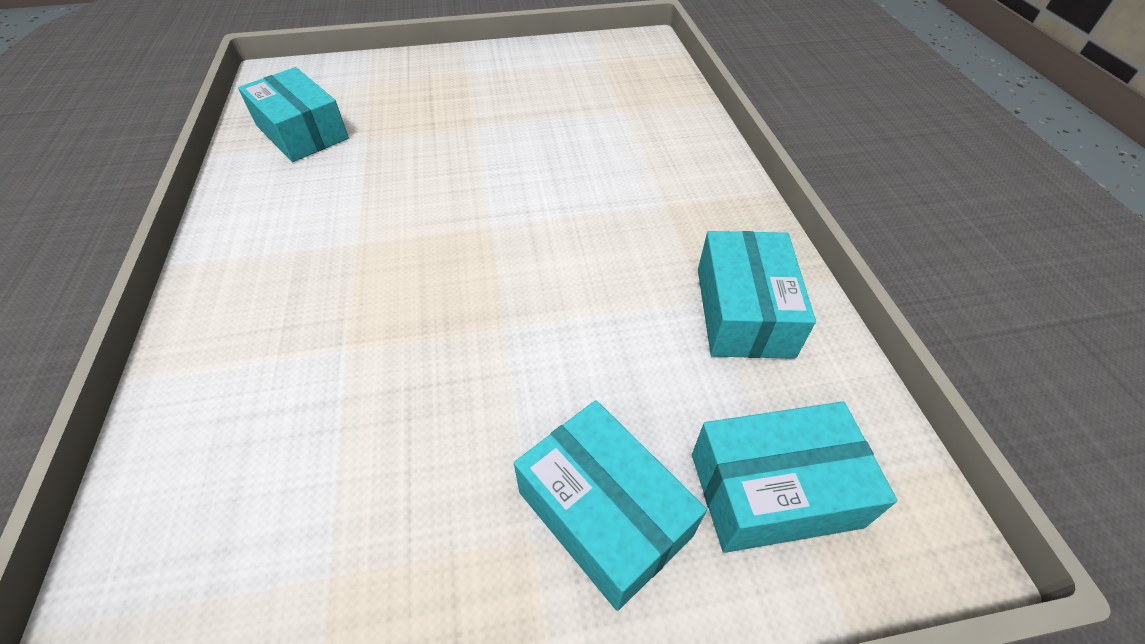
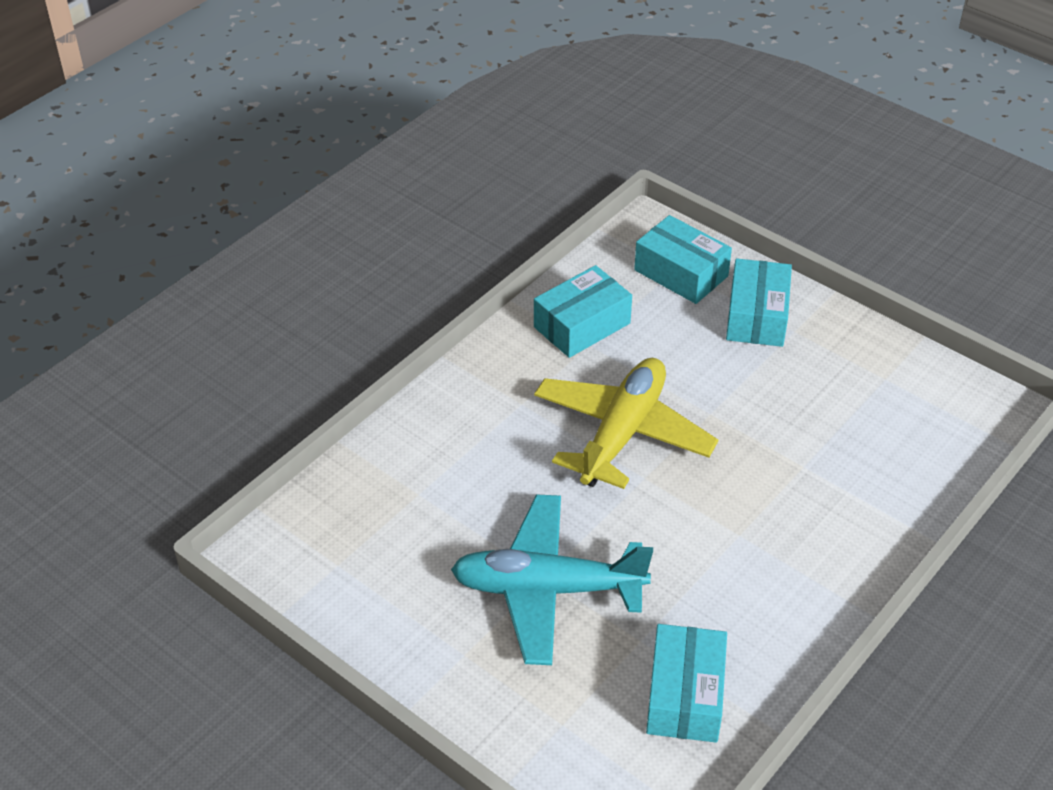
camera: 130 degrees left, 5 degrees down
none -> turquoise plane [451,494,653,665]
none -> yellow plane [534,358,718,489]

